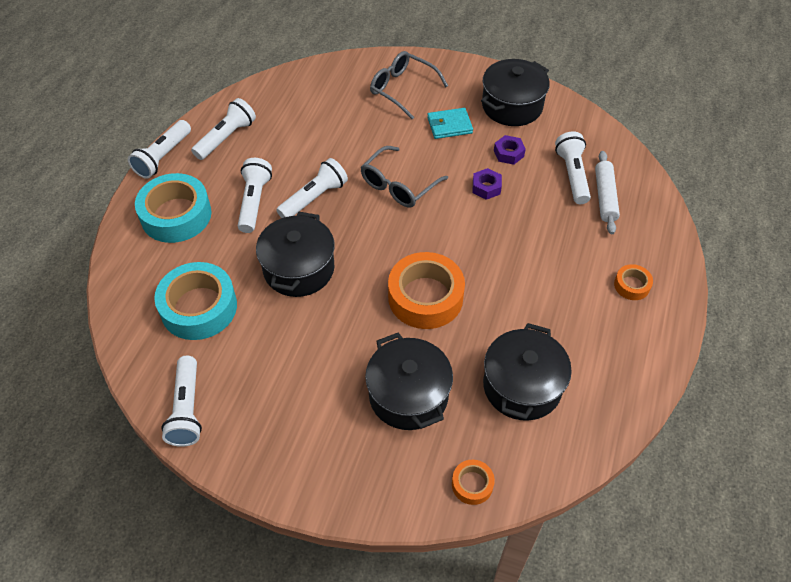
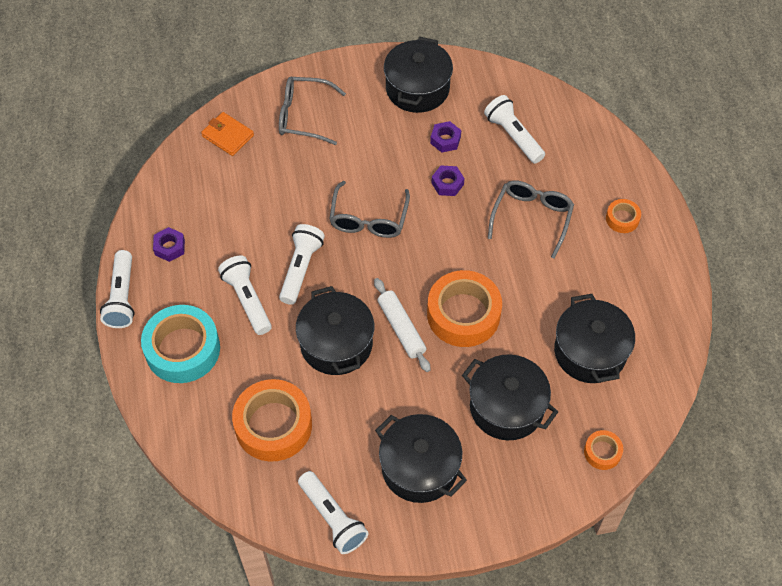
camera: 30 degrees left, 5 degrees up
turquoise tape [154,262,237,340] -> orange tape [232,379,312,462]
white flashlight [191,98,256,160] -> purple nut [153,227,185,262]
turquoise wallet [427,108,473,139] -> none
white rolling pin [595,151,620,234] -> white rolling pin moved to [374,278,430,372]
none -> orange wallet [201,112,254,156]
none -> black pot [375,414,467,503]
none -> grey glasses [488,181,574,259]

